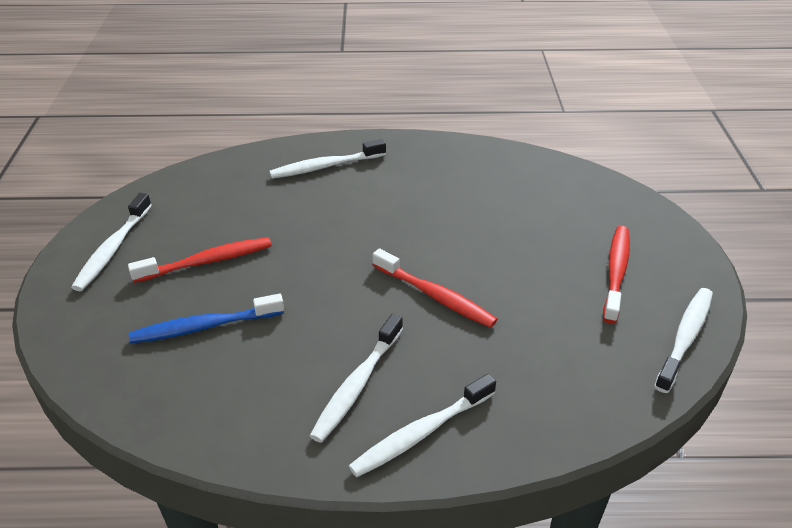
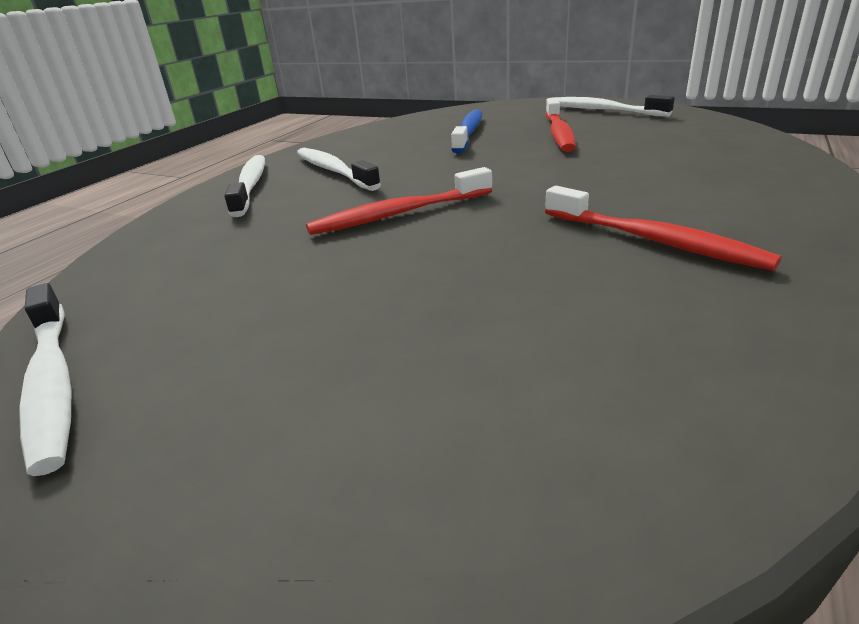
camera: 120 degrees right, 10 degrees down
white toothbrush [269,139,386,179] -> none
red toothbrush [603,226,630,324] -> red toothbrush moved to [545,186,782,271]

